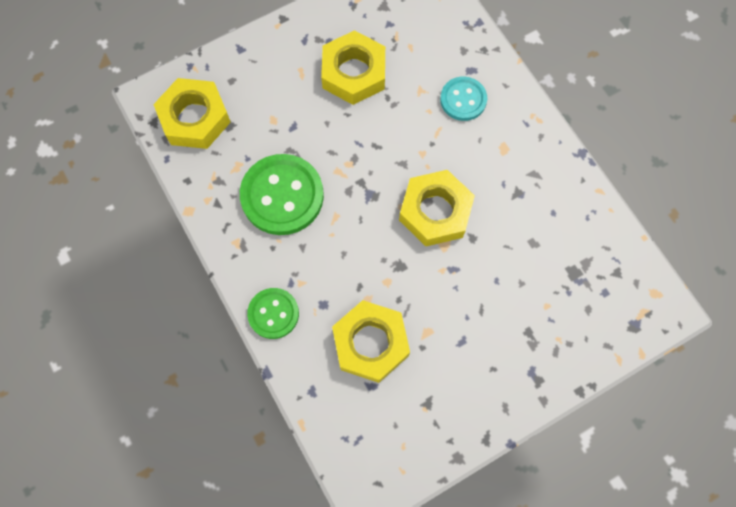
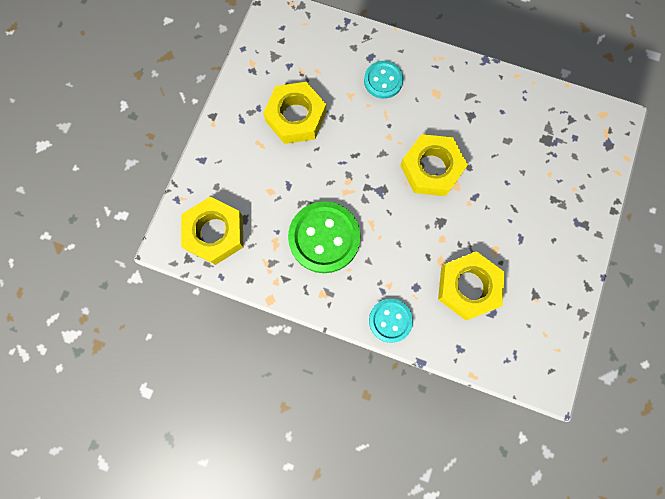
camera: 40 degrees left, 5 degrees up
green button [247,288,299,339] -> turquoise button [369,299,413,343]

